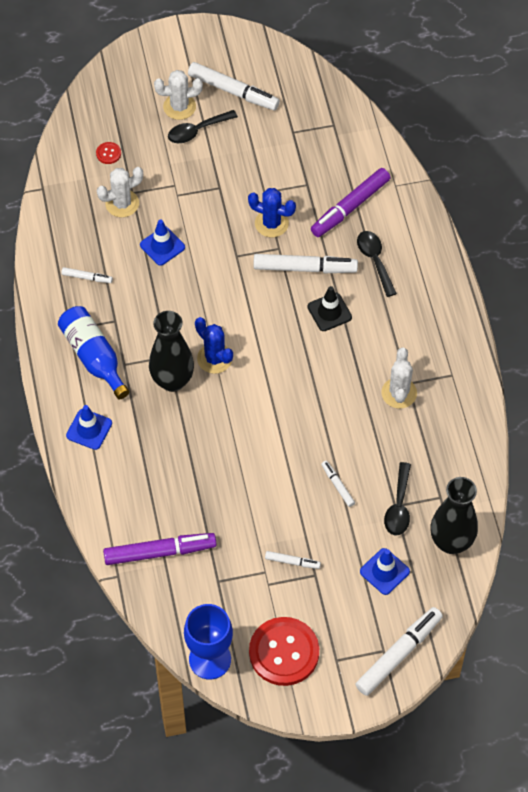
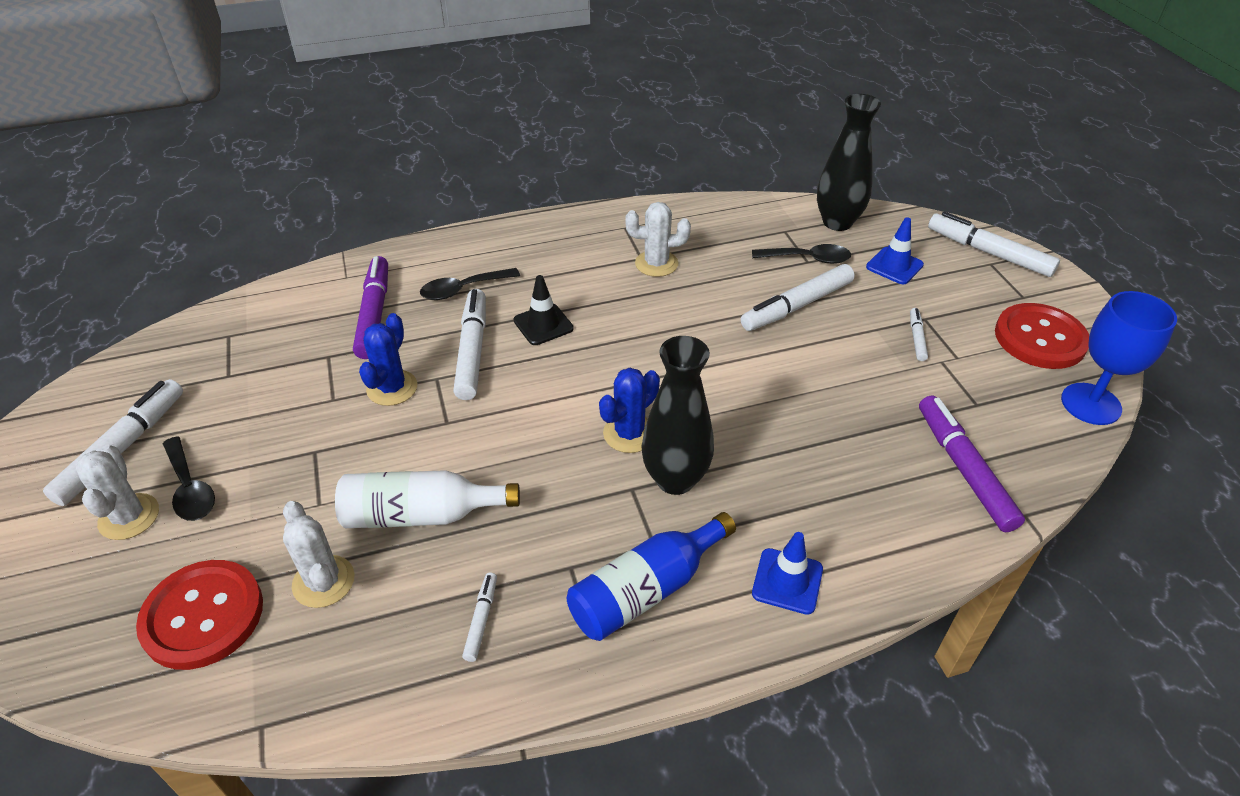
camera: 95 degrees left, 15 degrees down
red button [96,142,121,164] -> red button [136,560,263,670], size x2.44
blue traffic cone [140,220,185,266] -> white bottle [335,470,520,528]
purple marker [311,168,390,237] -> purple marker turned 135 degrees counterclockwise [353,256,388,359]
white marker [321,461,355,507] -> white marker [741,264,855,331], size x2.02

